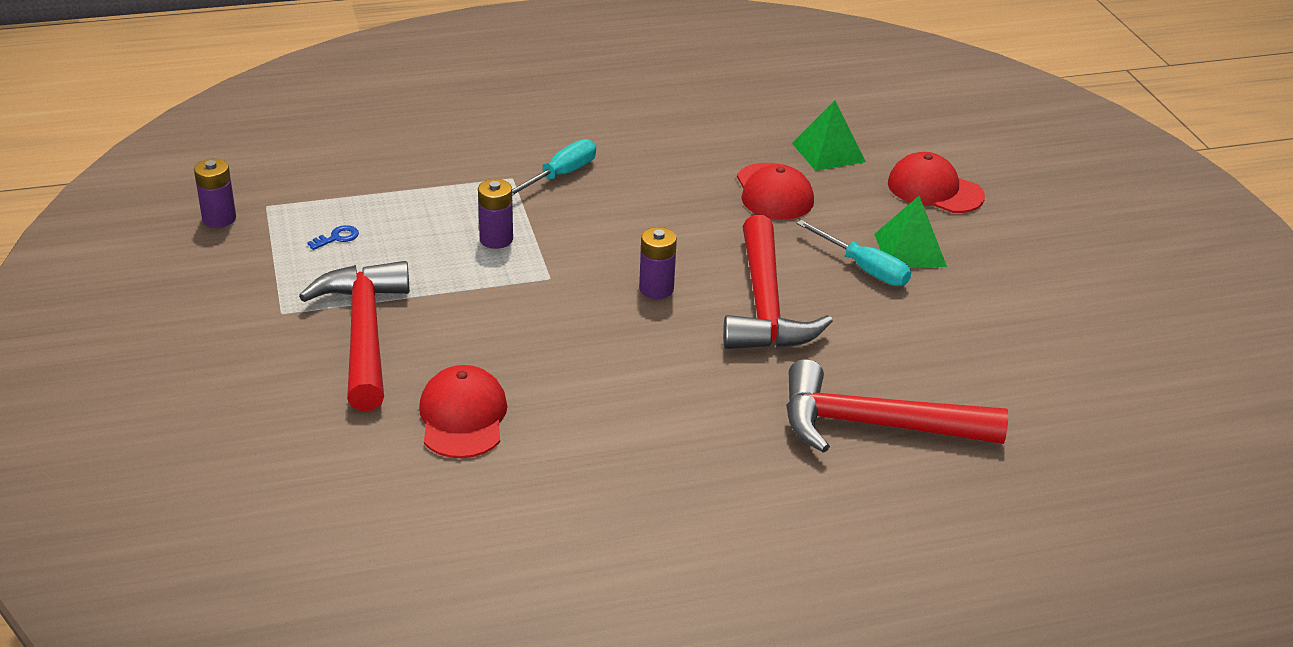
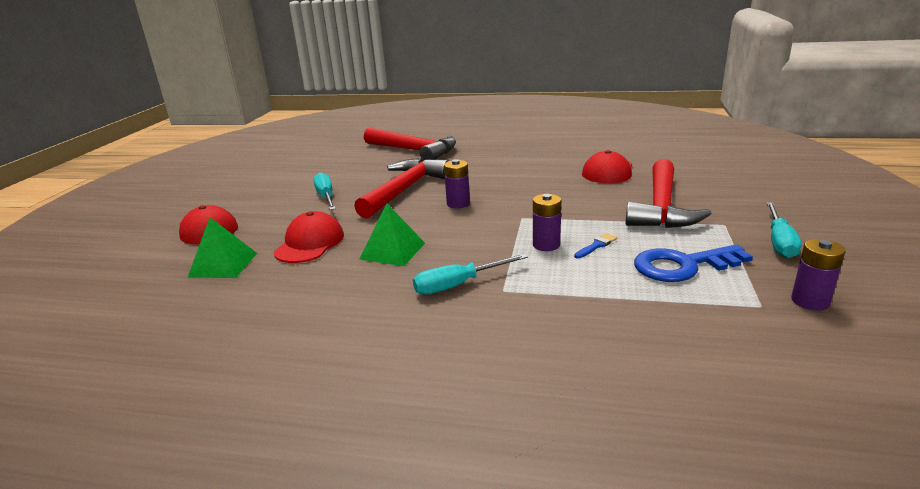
camera: 150 degrees left, 10 degrees down
blue key [307,225,359,250] -> blue key [634,244,753,282], size x2.48
green pyramid [874,196,947,268] -> green pyramid moved to [359,203,425,266]
none -> blue brush [574,233,617,258]
none -> turquoise screwdriver [767,202,802,258]

